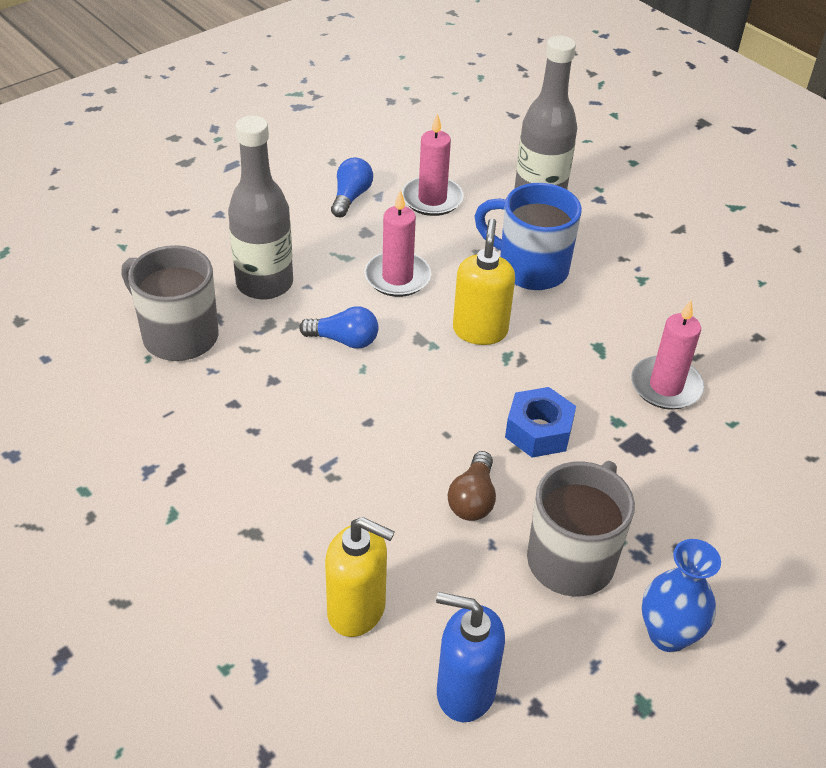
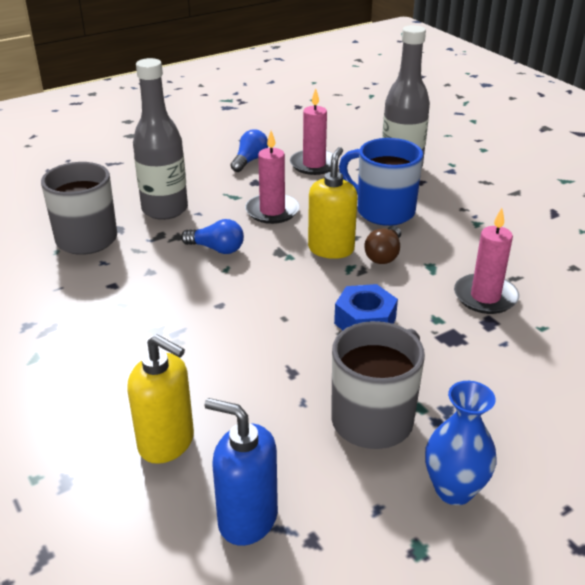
camera: 10 degrees right, 10 degrees down
brown light bulb [448,451,496,521] -> brown light bulb moved to [365,226,401,264]

